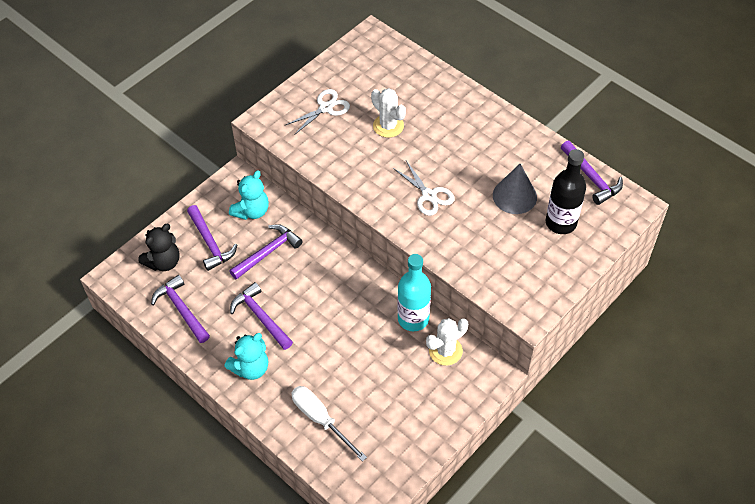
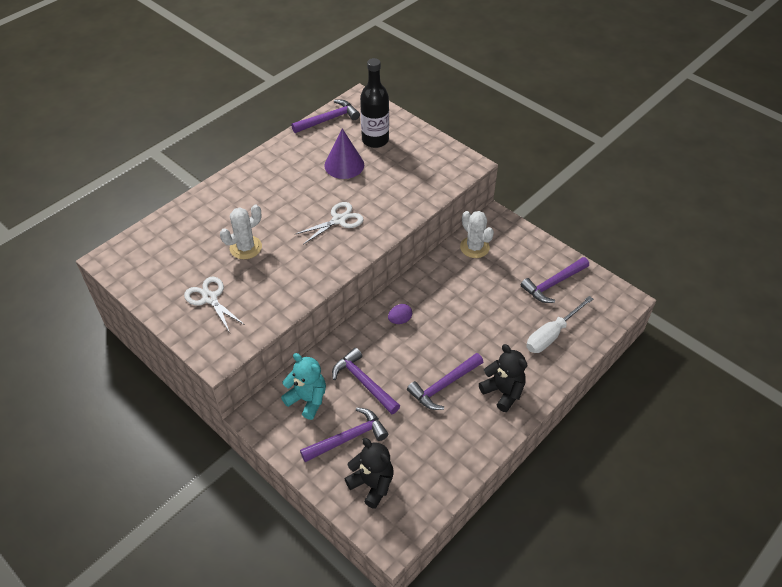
camera: 90 degrees left, 5 degrees down
purple hammer [151,275,210,343] -> purple hammer moved to [521,257,589,303]
turquoise teddy bear [224,333,268,380] -> black teddy bear [479,344,527,412]
turquoise bottle [397,254,431,331] -> none
grey cone [493,164,537,214] -> purple cone [324,128,364,179]
none -> purple egg [388,304,412,324]

